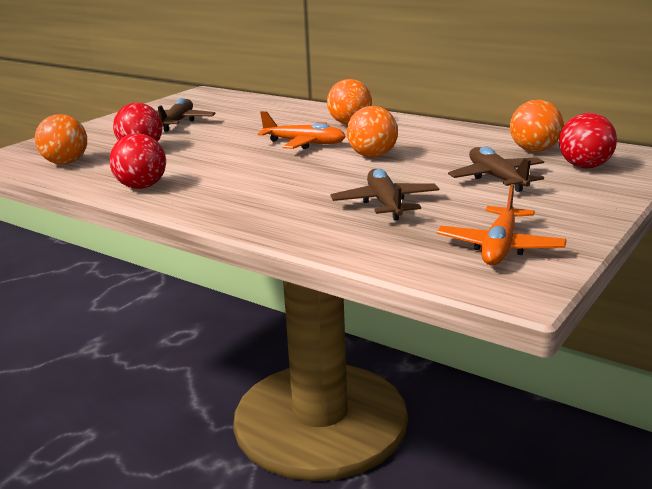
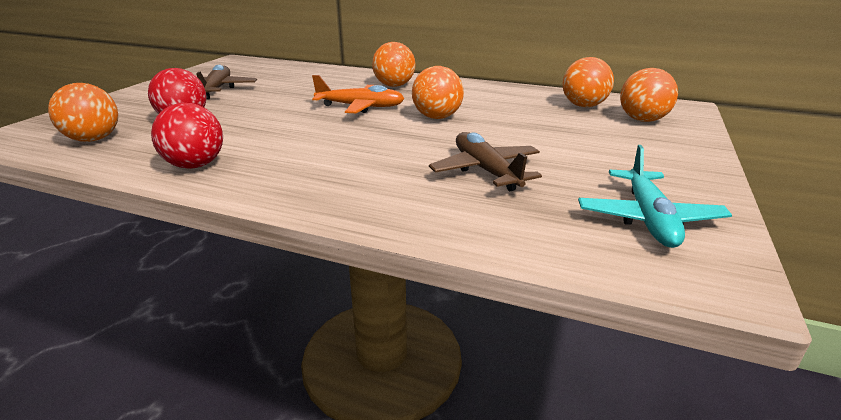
camera: 15 degrees left, 5 degrees up
orange plane [437,184,567,265] -> turquoise plane [578,145,732,248]
brown plane [448,146,544,192] -> none
red ball [559,113,617,168] -> orange ball [620,68,678,122]

